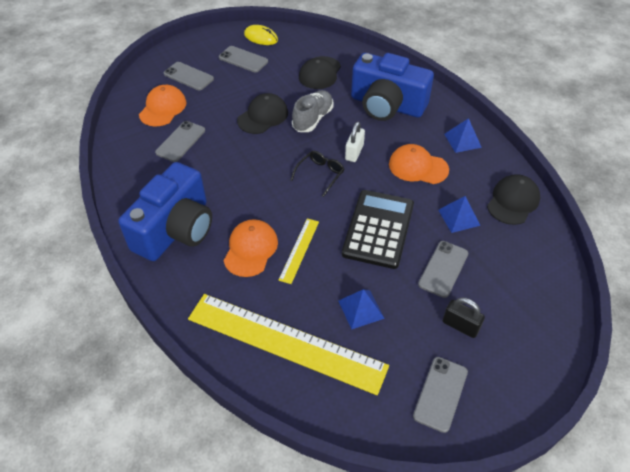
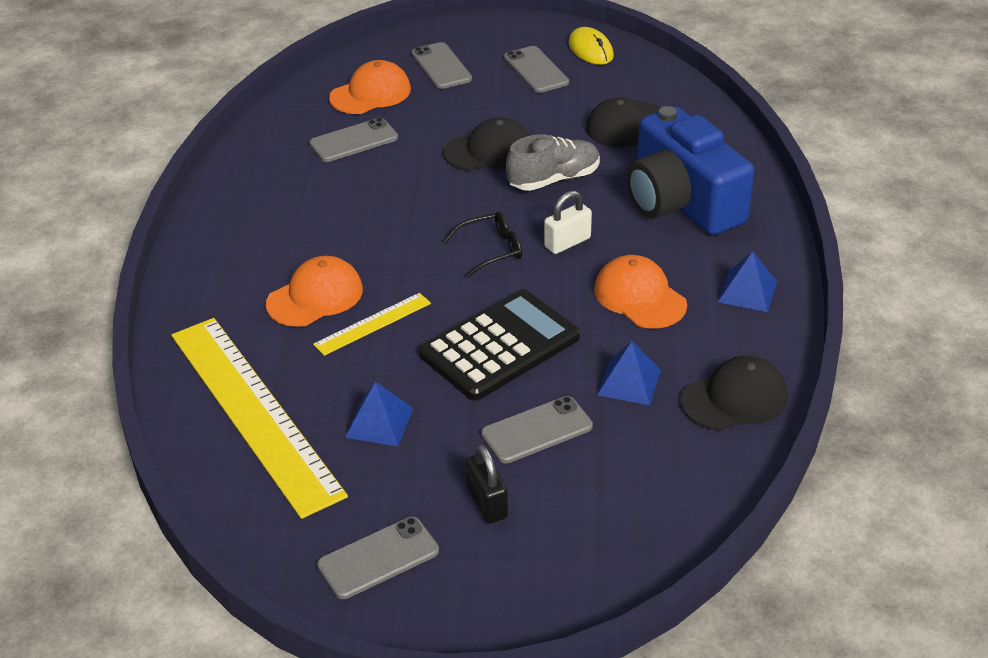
camera: 35 degrees right, 10 degrees down
blue camera [118,162,212,261] -> none

